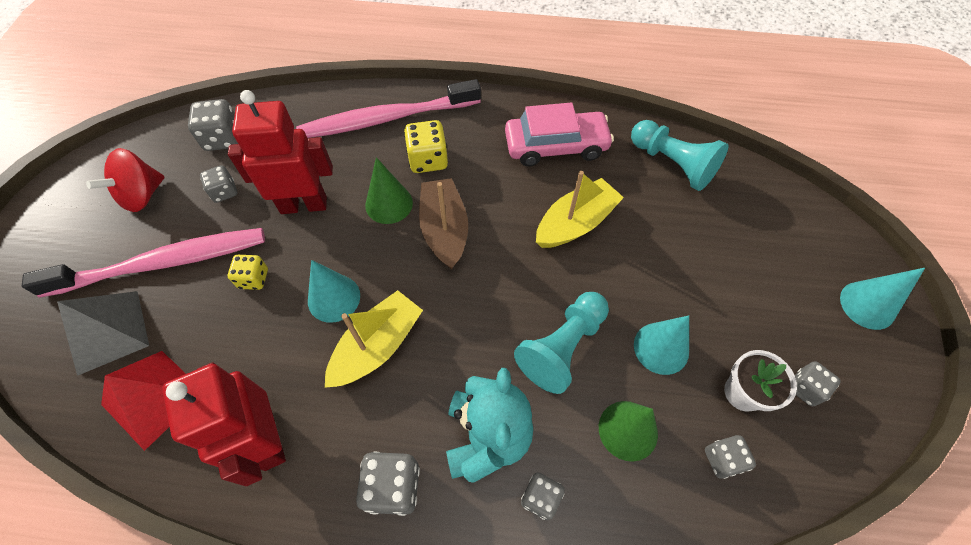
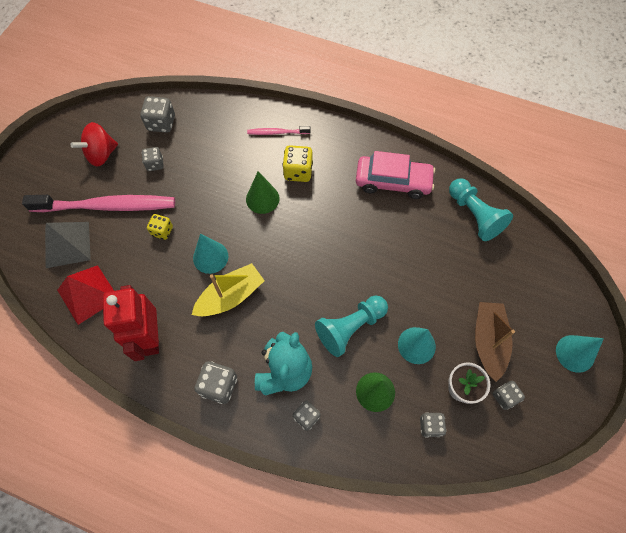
camera: 15 degrees right, 5 degrees up
red robot [228,90,333,214] -> none
pink toothbrush [296,79,481,138] -> pink toothbrush [247,126,310,135], size x0.47
brown boat [419,178,468,269] -> brown boat moved to [475,302,515,382]
yellow boat [536,171,624,248] -> none

